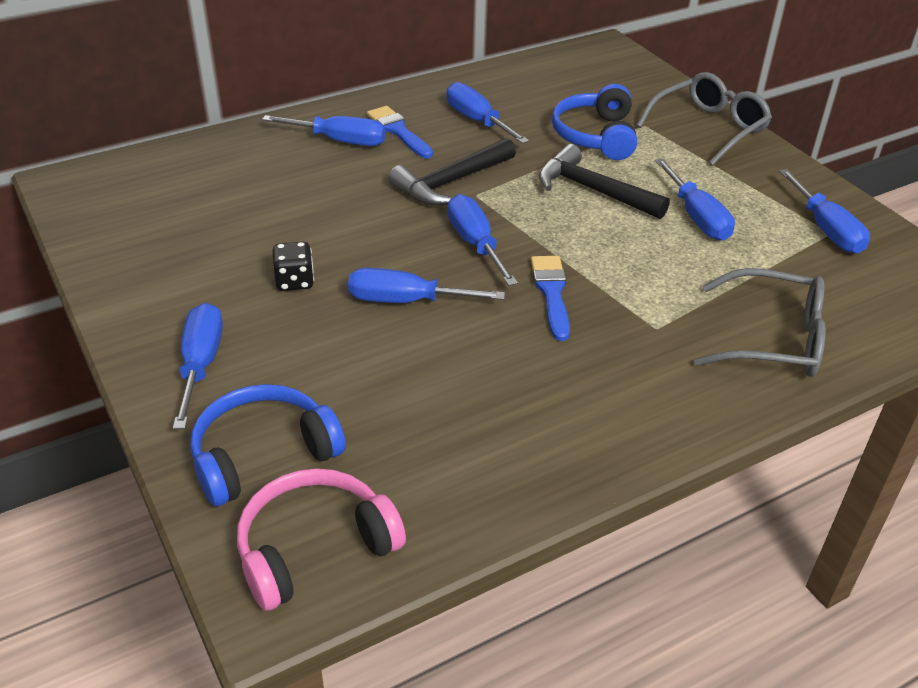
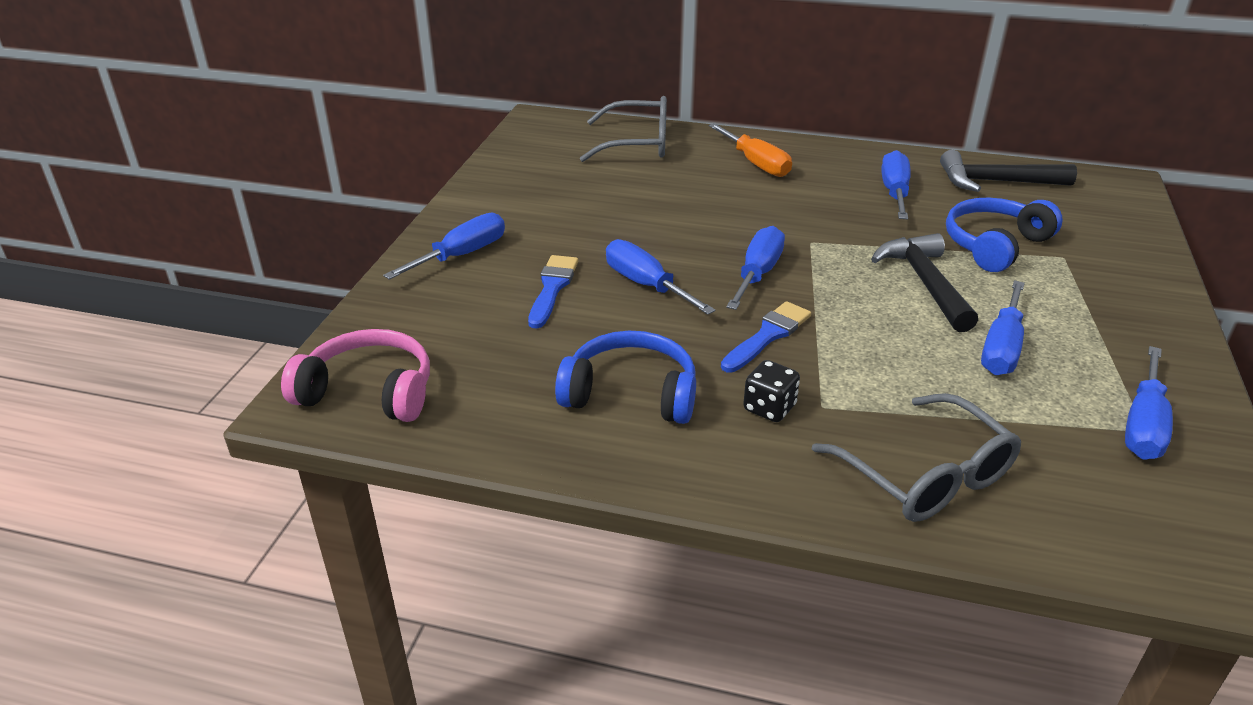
camera: 45 degrees right, 5 degrees down
blue headphones [190,384,346,506] -> blue headphones moved to [555,331,696,424]
blue screwdriver [262,115,386,146] -> orange screwdriver [709,123,792,177]
black dice [272,242,314,291] -> black dice moved to [743,360,800,422]
blue brush [367,106,433,158] -> blue brush moved to [528,255,578,329]
black hammer [388,138,516,206] -> black hammer moved to [940,150,1077,192]
grey glasses [636,72,772,166] -> grey glasses moved to [580,96,667,162]

